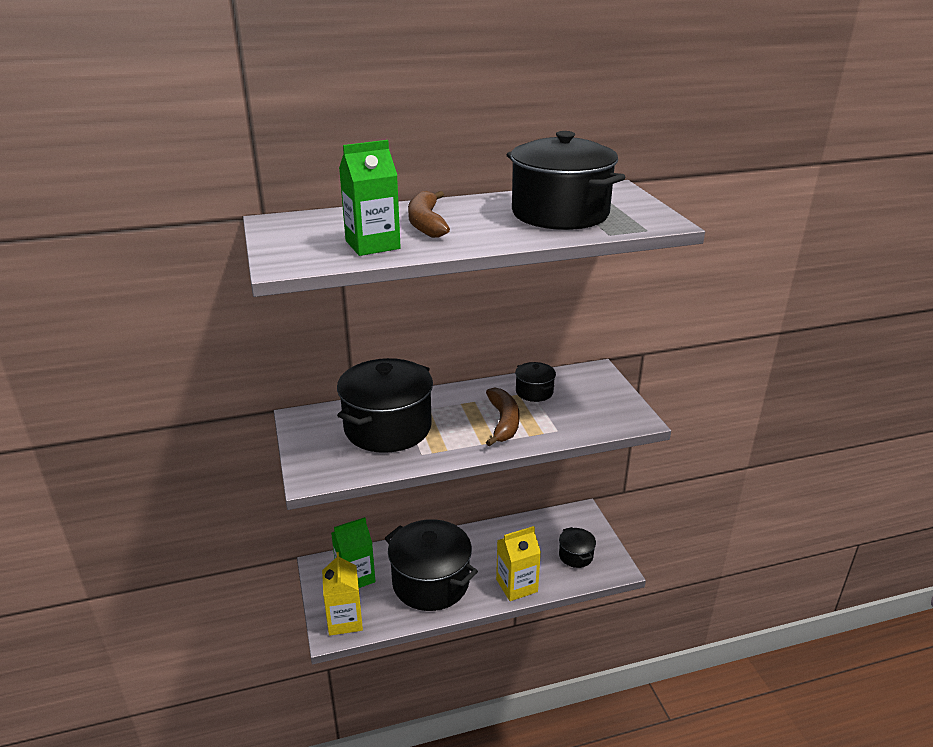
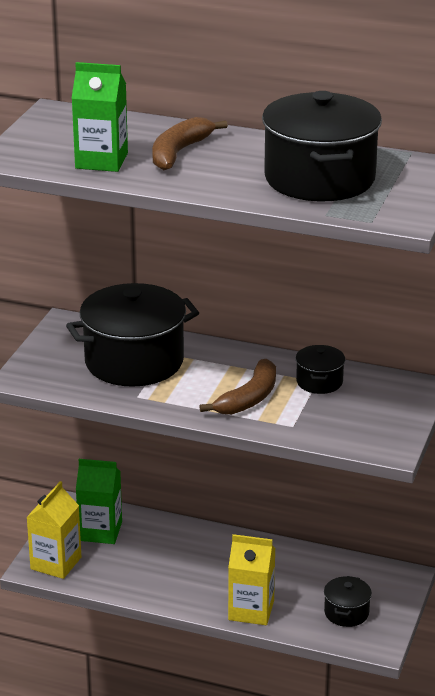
camera: 35 degrees right, 0 degrees up
black pot [385,519,478,611] -> none

